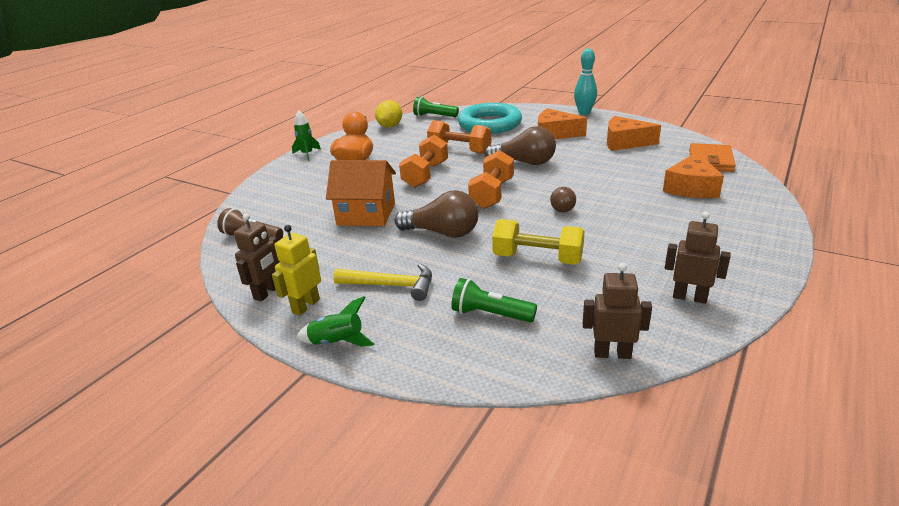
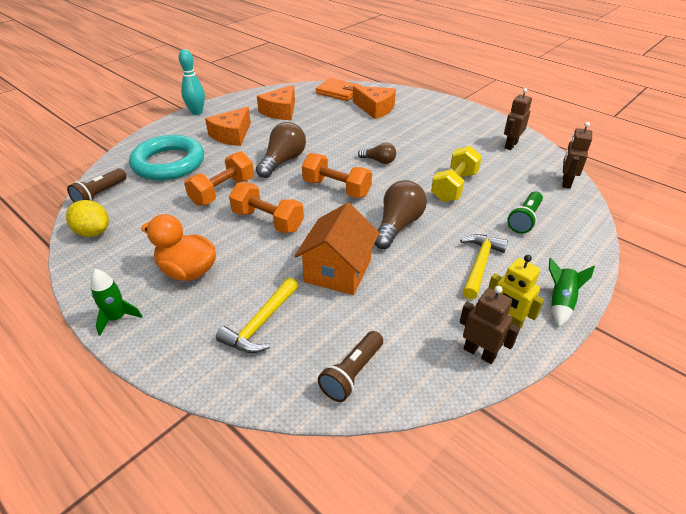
camera: 80 degrees left, 10 degrees up
green flashlight [413,97,459,117] -> brown flashlight [67,168,127,202]
none -> yellow hammer [216,277,298,353]

